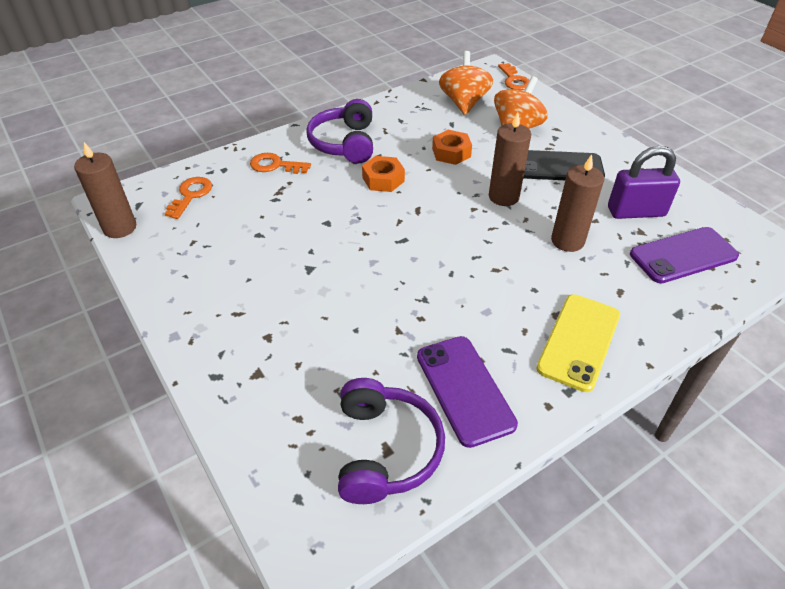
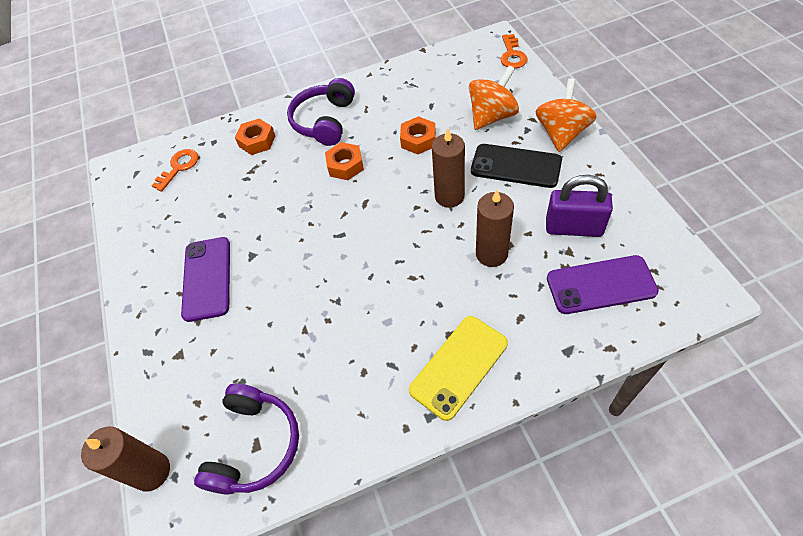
camera: 20 degrees right, 10 degrees up
brown candle [74,142,136,238] -> brown candle moved to [81,427,170,492]
orange key [250,153,311,174] -> orange nut [235,119,275,155]
purple phone [417,336,518,448] -> purple phone moved to [181,237,230,322]
orange spinning top [439,51,493,115] -> orange spinning top moved to [535,79,596,152]

